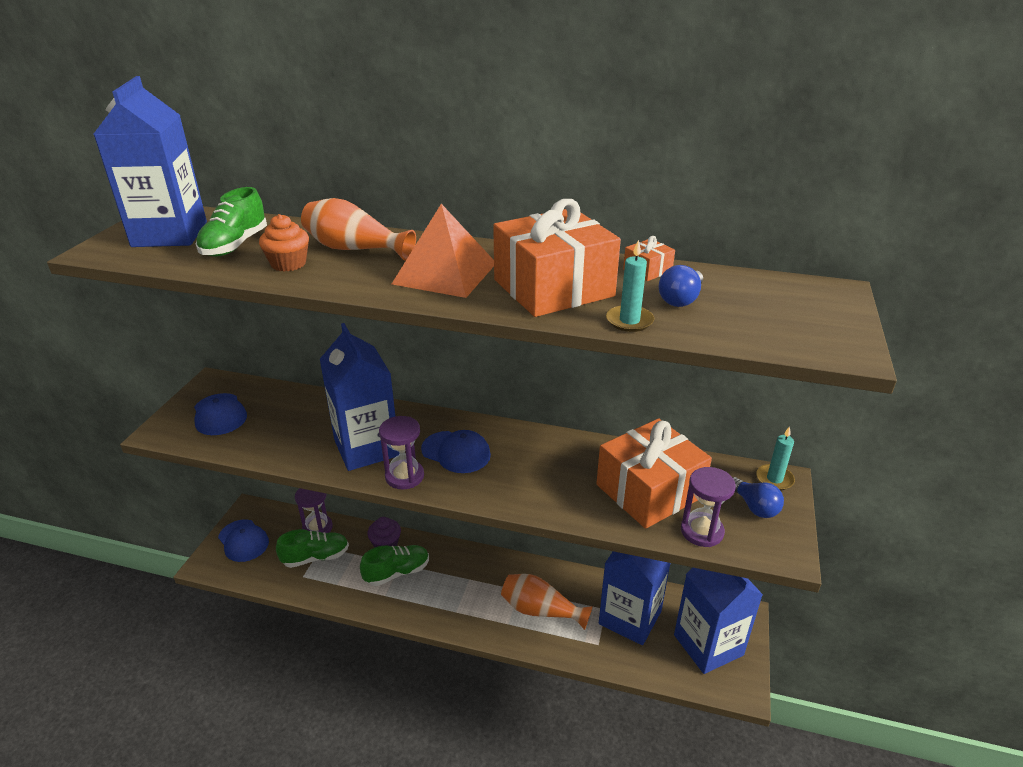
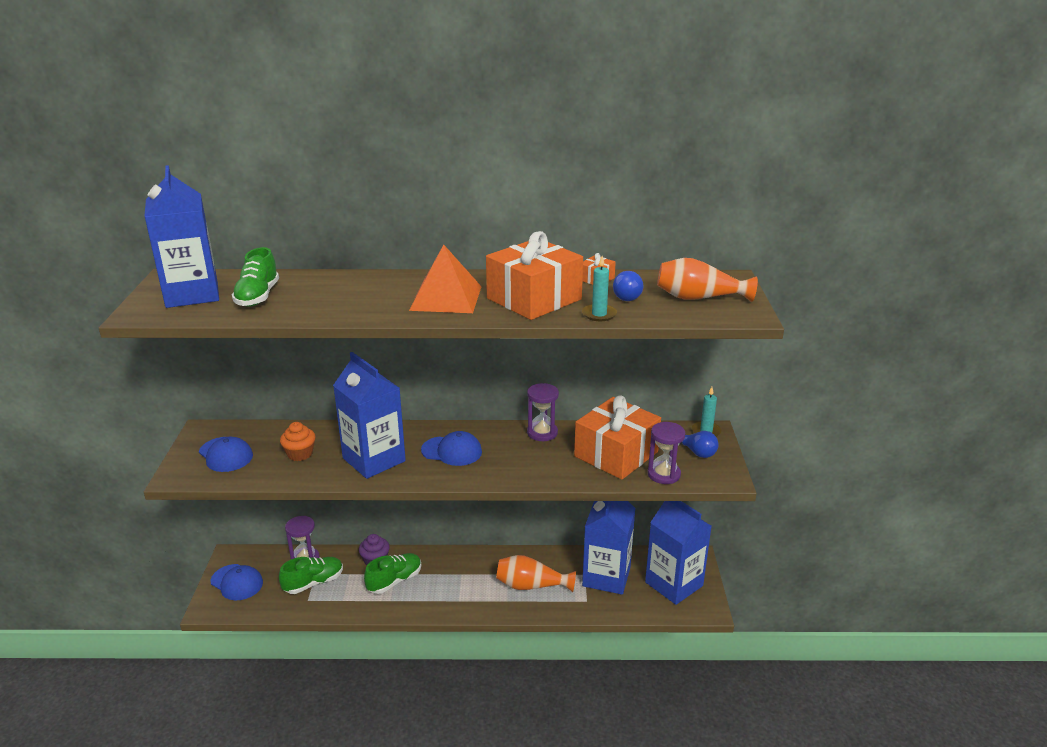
camera: 15 degrees left, 5 degrees down
orange cupcake [259,214,309,272] -> orange cupcake moved to [280,422,316,461]
orange vase [301,198,416,261] -> orange vase moved to [657,258,758,302]
purple hourglass [379,416,424,489] -> purple hourglass moved to [527,383,559,441]

